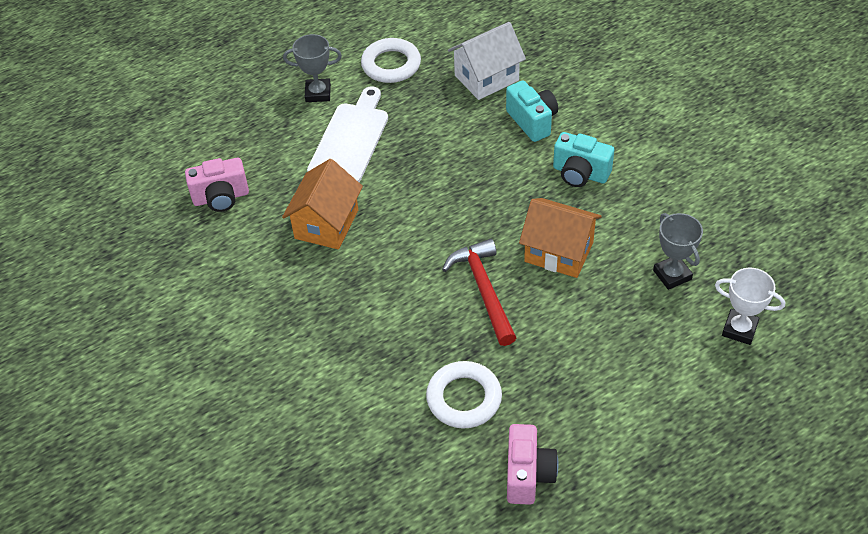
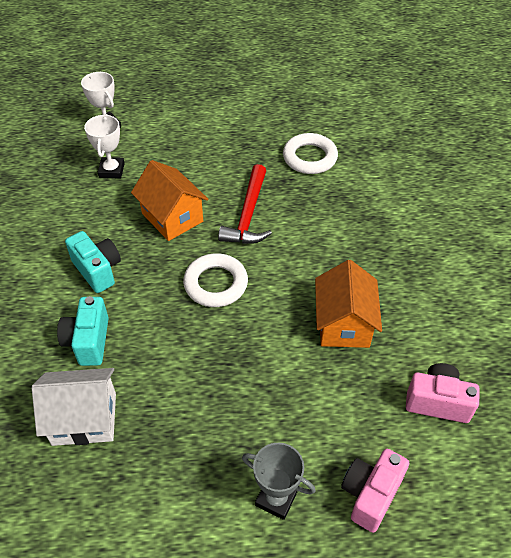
camera: 155 degrees left, 0 degrees up
orange house [282,159,363,249] -> orange house turned 45 degrees counterclockwise [315,260,382,348]
white cutting board [307,86,388,182] -> none
white ring [361,38,421,83] -> white ring moved to [183,253,248,307]
pink camera [507,424,558,505] -> pink camera moved to [341,449,409,533]
grey trophy [653,213,703,290] -> white trophy [84,114,125,179]

